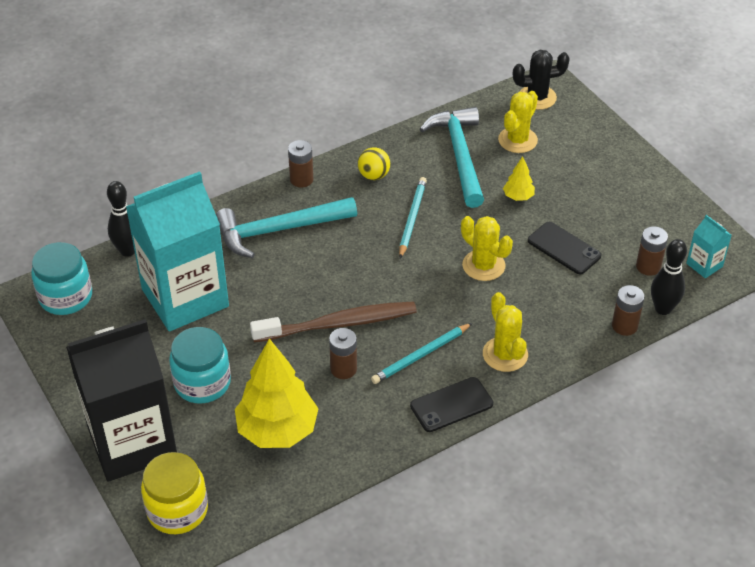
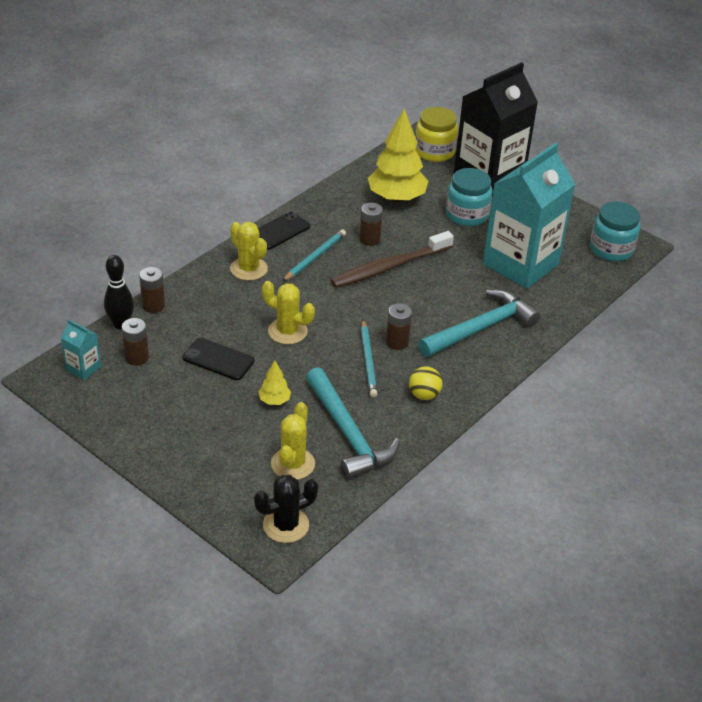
camera: 160 degrees right, 5 degrees down
black bowling pin [107,181,135,257] -> none
brown battery [288,140,314,187] -> brown battery moved to [386,303,412,350]

